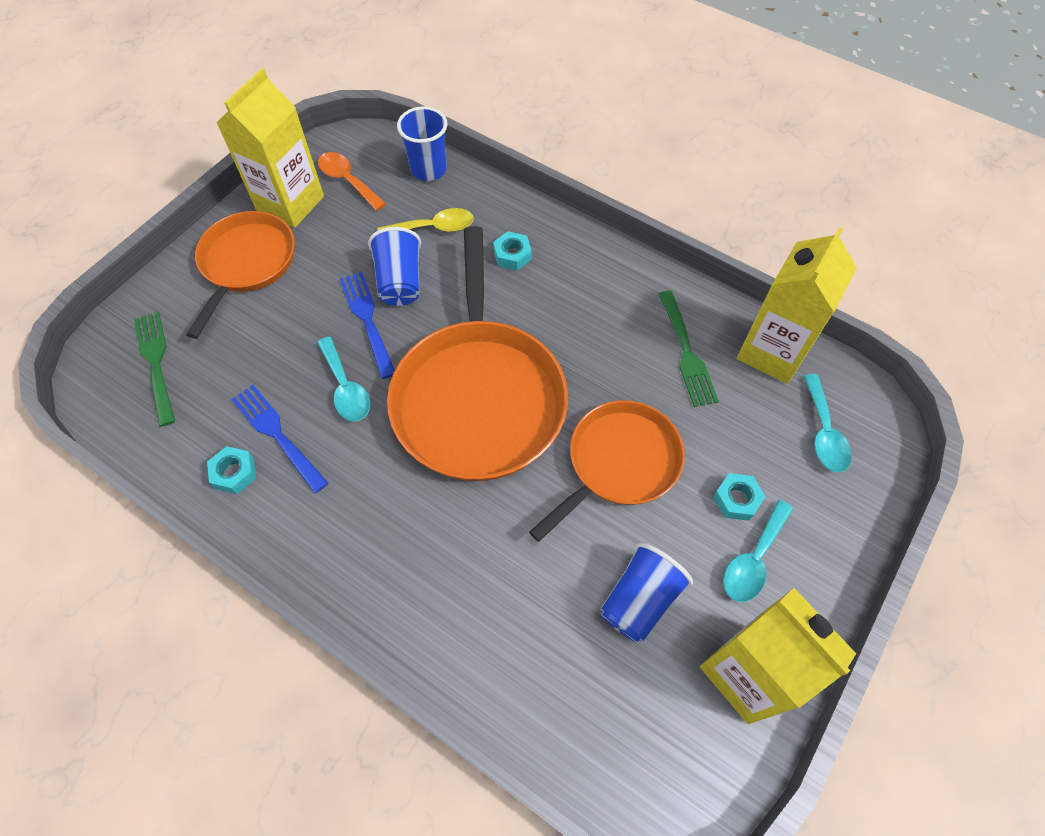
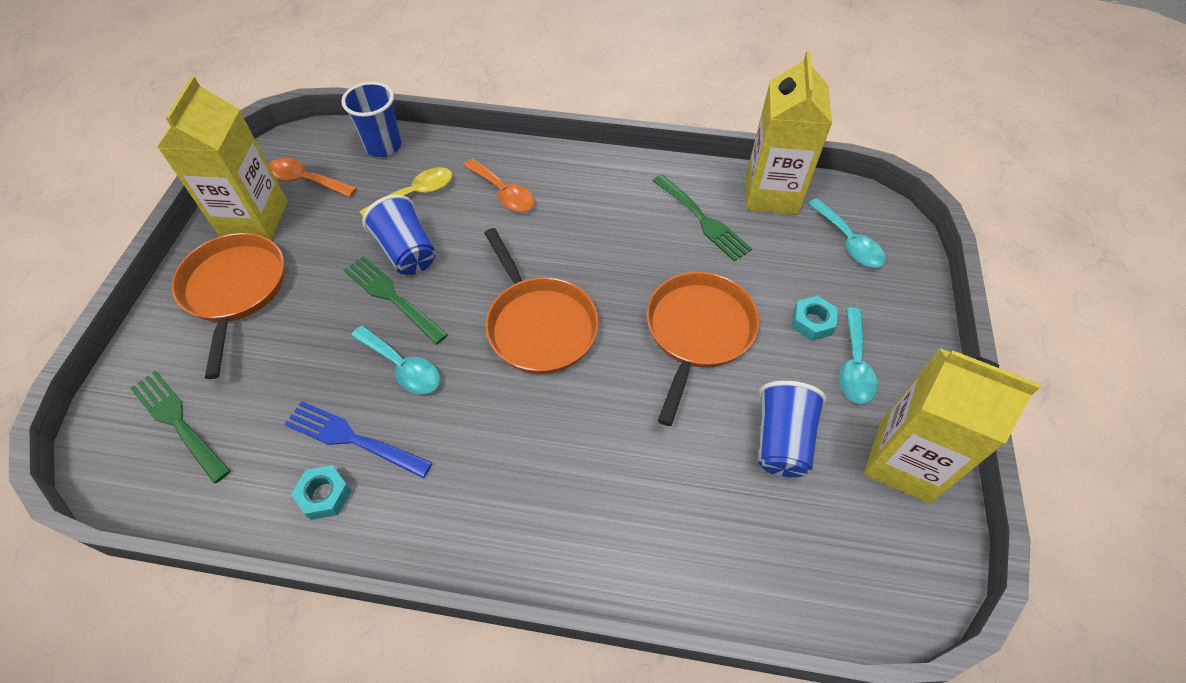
camera: 25 degrees left, 5 degrees down
blue fork [340,272,395,379] -> green fork [344,256,448,345]
orange pan [387,226,568,481] -> orange pan [484,228,599,374], size x0.62
turquoise nut [493,231,532,271] -> orange spoon [463,159,535,212]

